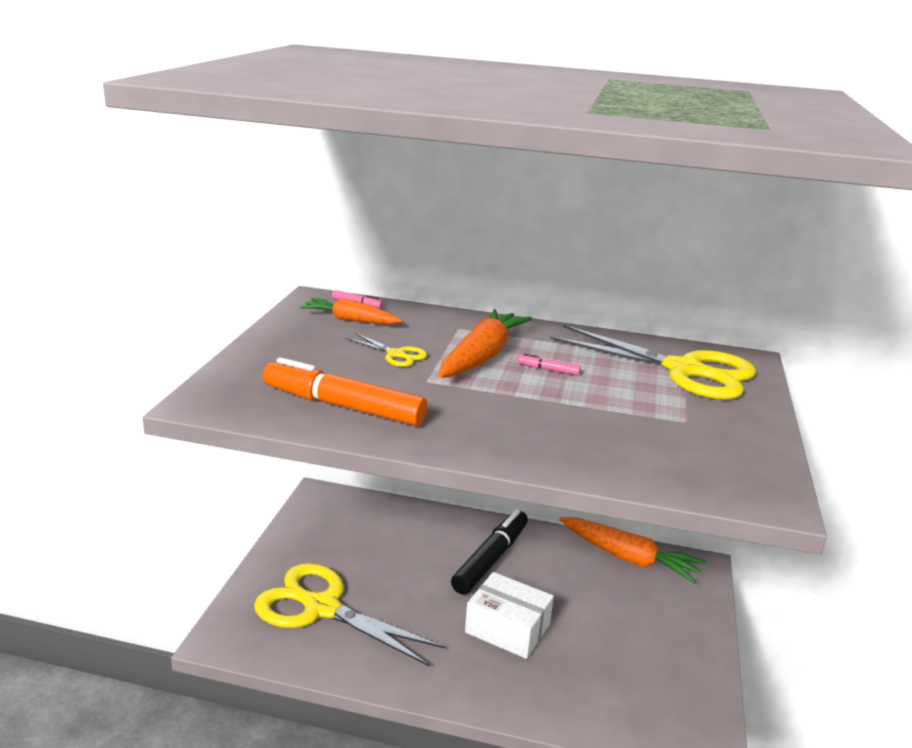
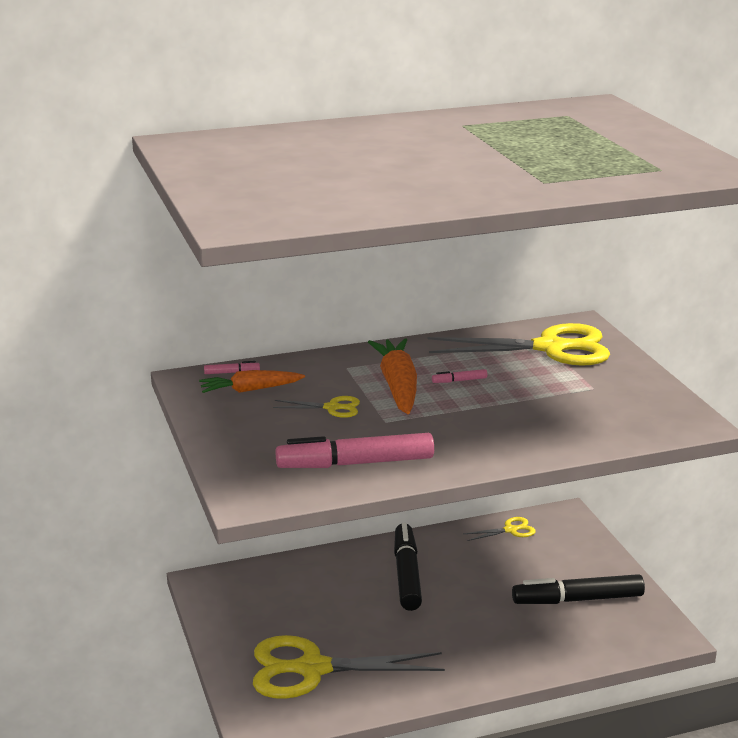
camera: 30 degrees left, 0 degrees up
orange marker [263,357,427,426] -> pink marker [276,433,434,468]
white box [465,572,554,659] -> none
orange carrot [559,517,706,584] -> yellow scissors [464,517,536,541]
none -> black marker [512,574,645,604]

